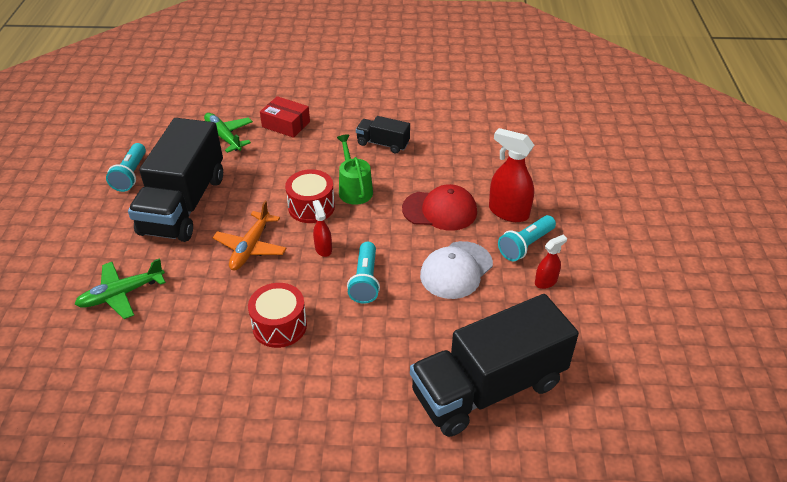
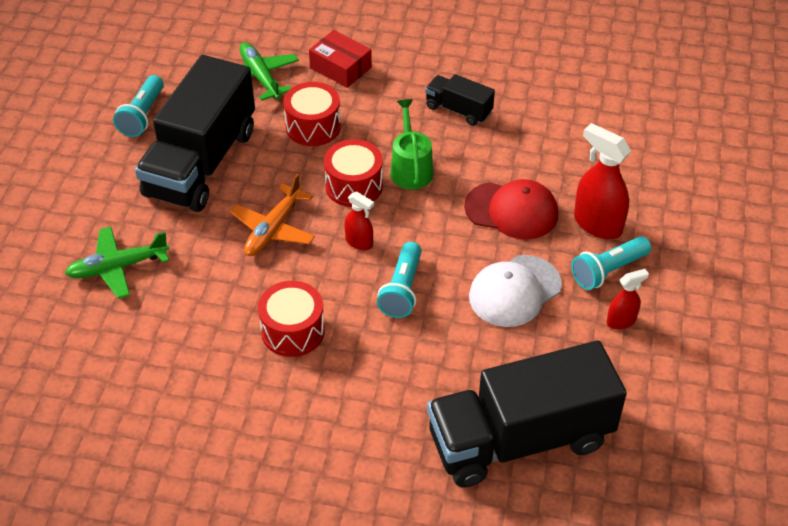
camera: 10 degrees right, 5 degrees up
red spray bottle [313,200,332,257] -> red spray bottle turned 135 degrees clockwise [344,192,374,250]
none -> red drum [283,82,341,146]

